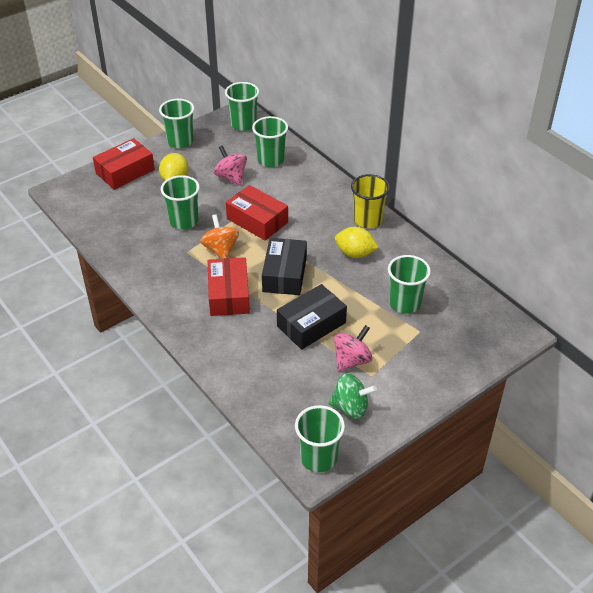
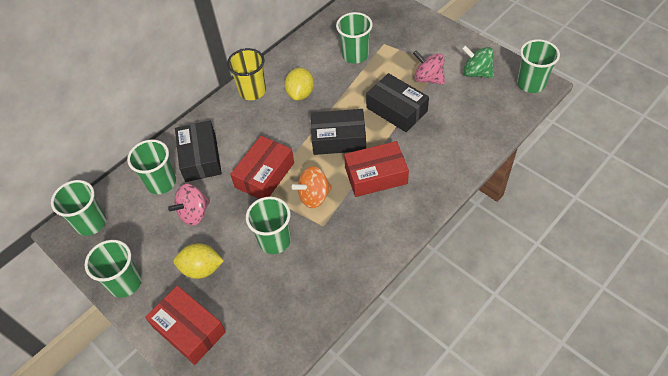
camera: 95 degrees left, 10 degrees up
green spinning top [329,373,377,419] -> green spinning top turned 60 degrees counterclockwise [462,45,494,78]
none -> black box [175,120,222,182]

